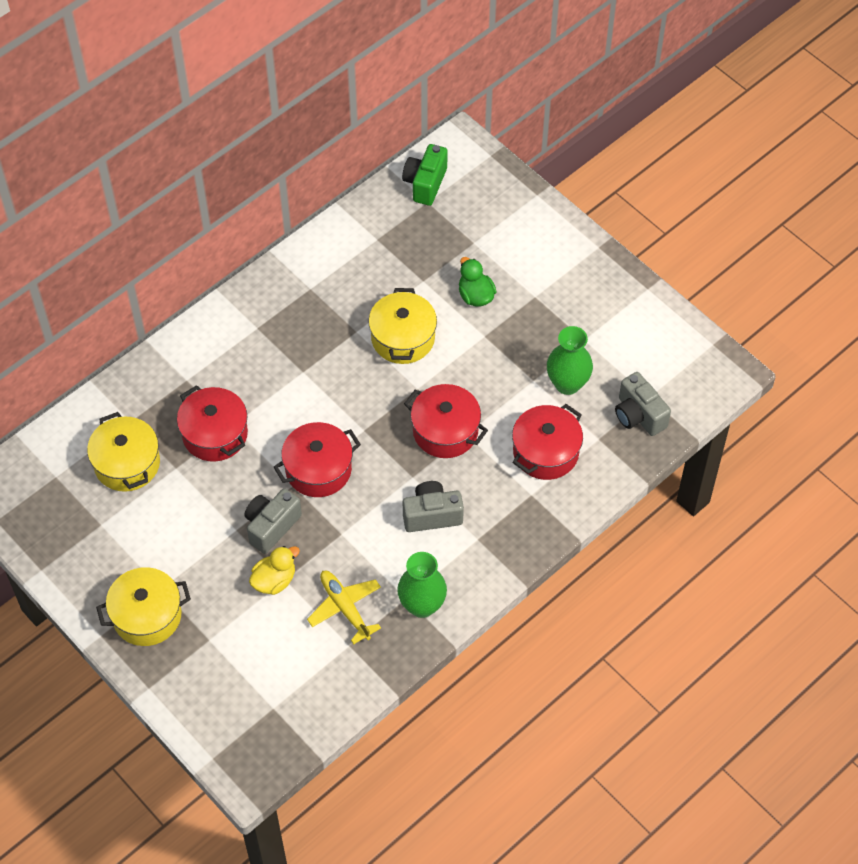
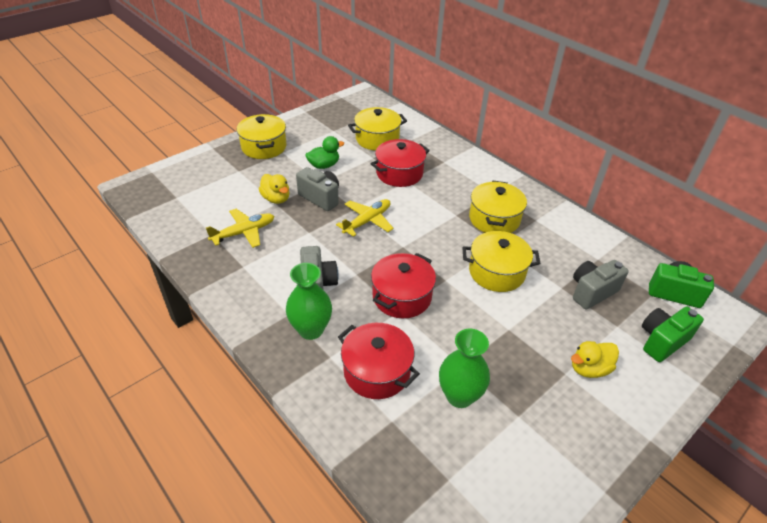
camera: 90 degrees right, 15 degrees down
red pot [274,422,361,497] -> yellow plane [336,199,393,237]
green vase [397,552,447,618] -> green vase moved to [286,263,332,340]
green duck [459,257,497,307] -> green duck moved to [305,136,344,169]
grey camera [615,372,671,436] -> grey camera moved to [573,260,629,310]
none -> yellow pot [469,181,527,233]
none -> yellow duck [571,341,619,378]
none -> green camera [642,307,704,362]

